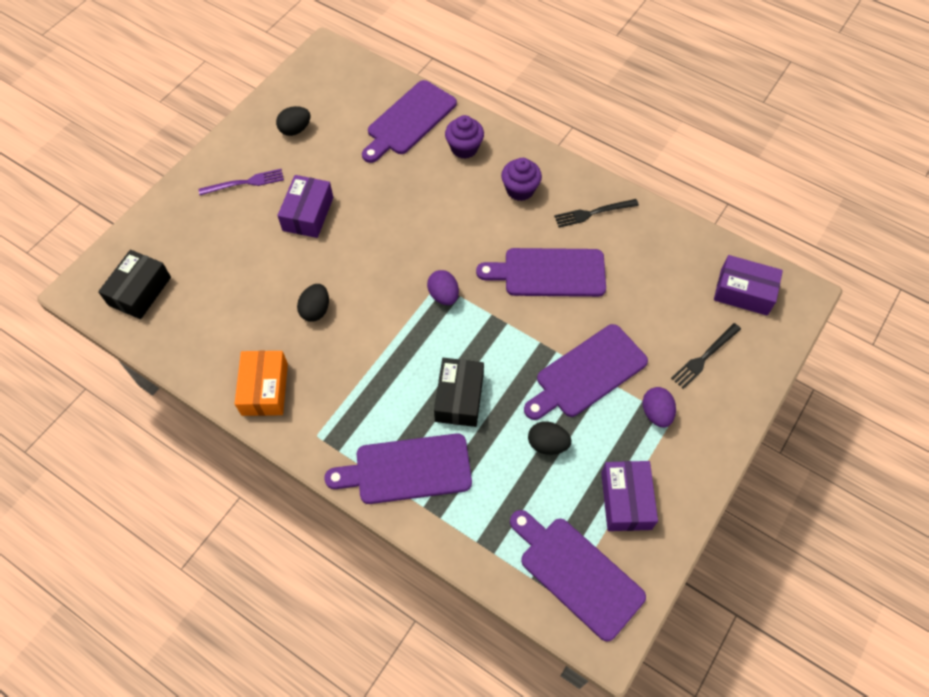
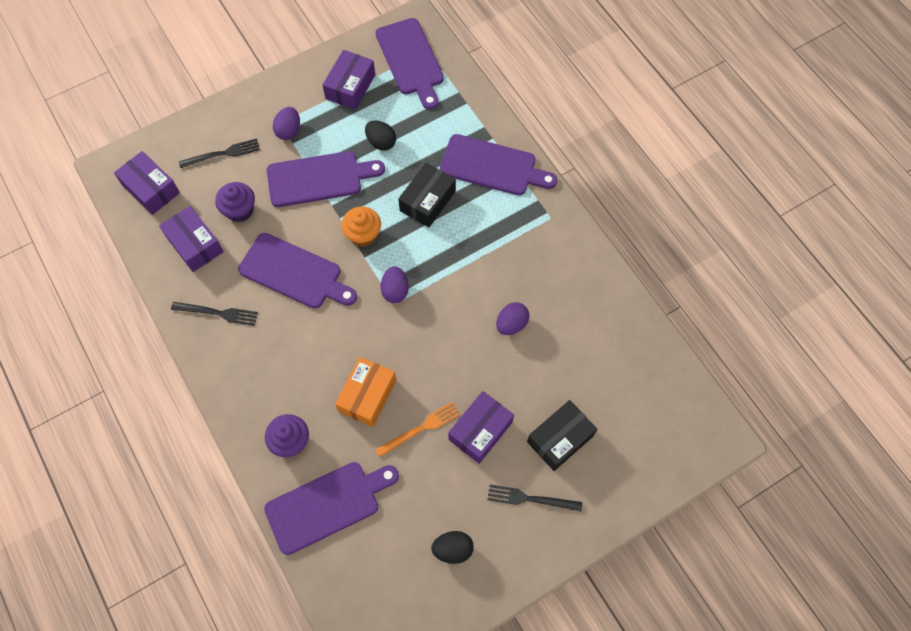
camera: 155 degrees left, 5 degrees up
black box [98,250,171,319] -> black box moved to [527,400,597,471]
purple fork [198,169,284,195] -> black fork [487,484,582,512]
orange box [235,351,288,416] -> orange box moved to [335,357,396,427]
black egg [297,284,329,322] -> purple egg [496,302,529,335]
purple cupcake [501,158,542,201] -> purple cupcake moved to [215,182,255,222]
none -> purple box [159,206,223,272]
none -> orange cupcake [341,206,381,247]
none -> orange fork [375,402,460,457]

